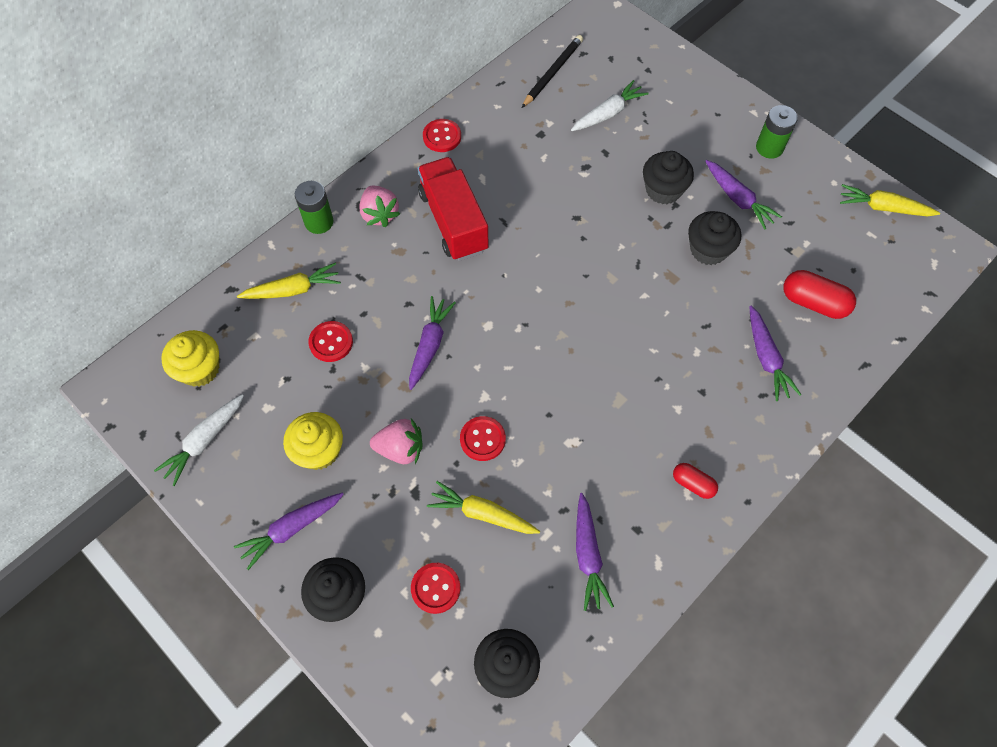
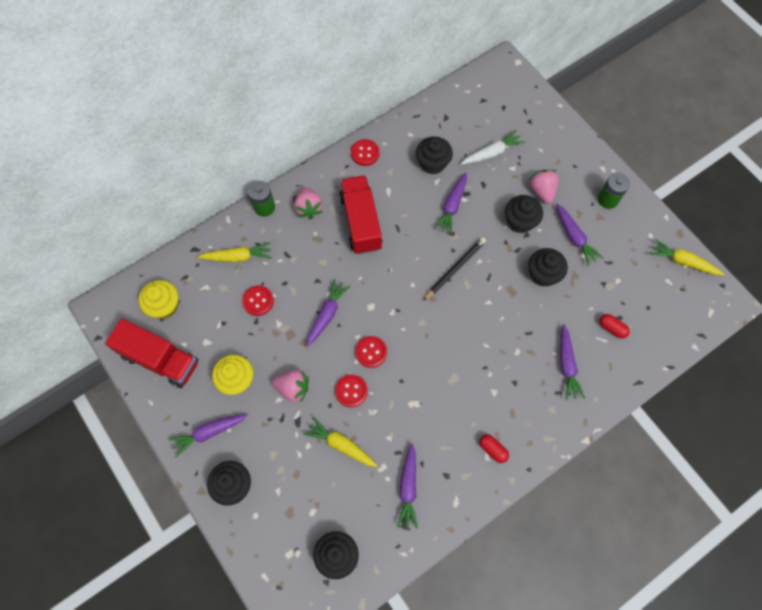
camera: 10 degrees right, 5 degrees up
white carrot [154,394,244,486] -> red truck [105,318,198,388]
red button [411,563,461,614] -> red button moved to [355,336,387,368]
black pencil [522,35,583,108] -> black pencil moved to [423,237,486,301]
red capsule [783,270,856,319] -> red capsule [599,314,630,338], size x0.60
none -> black cupcake [416,136,453,175]
none -> purple carrot [434,172,467,235]
none -> pink strawberry [529,170,559,203]

